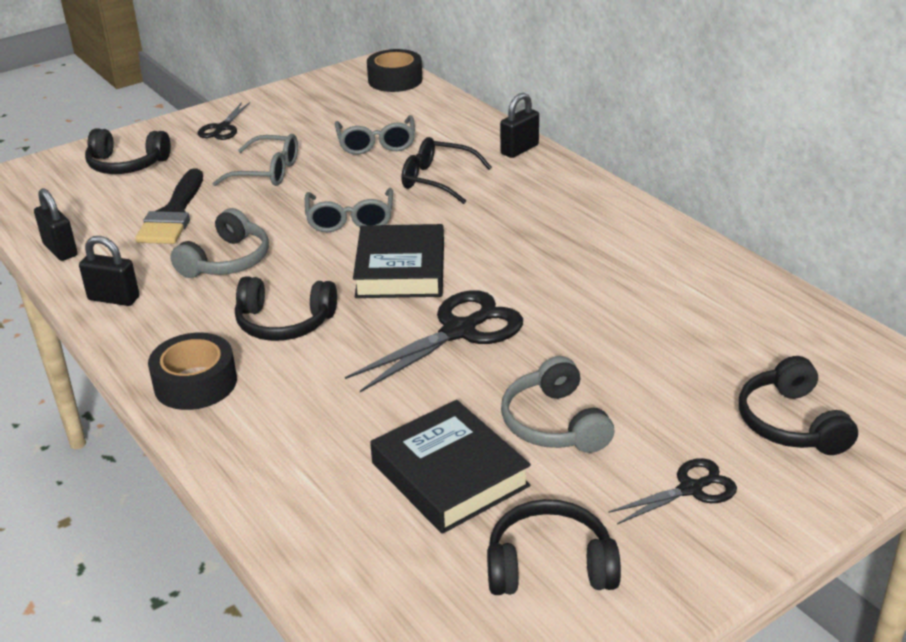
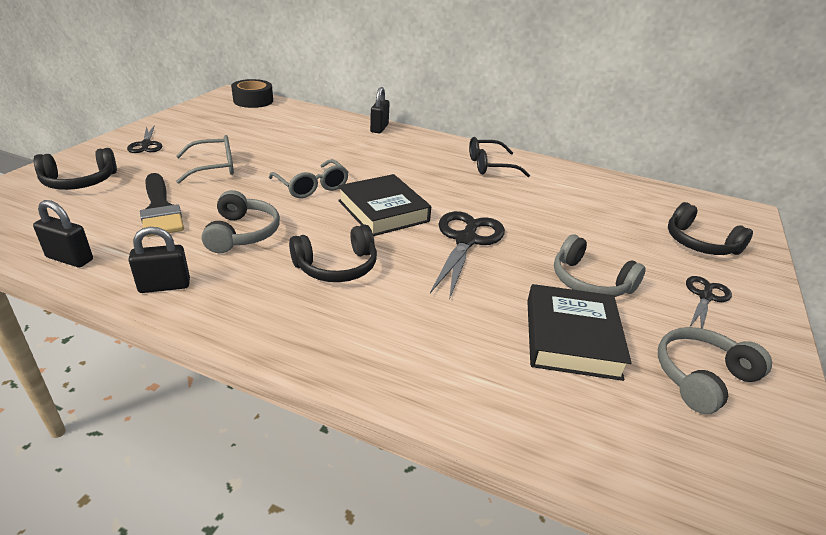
camera: 35 degrees left, 0 degrees up
black tape [148,333,237,410] -> none
grey glasses [335,115,415,155] -> none
black book [370,400,531,534] -> black book turned 75 degrees clockwise [527,284,632,381]
black glasses [401,137,492,204] -> black glasses moved to [469,137,530,177]
black headphones [487,499,621,595] -> grey headphones [658,327,772,414]

